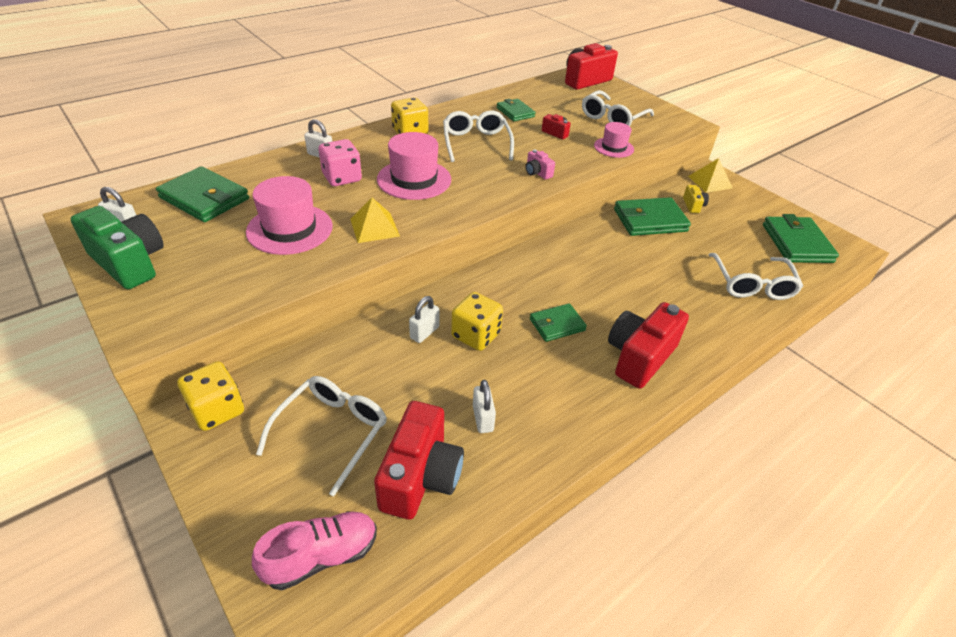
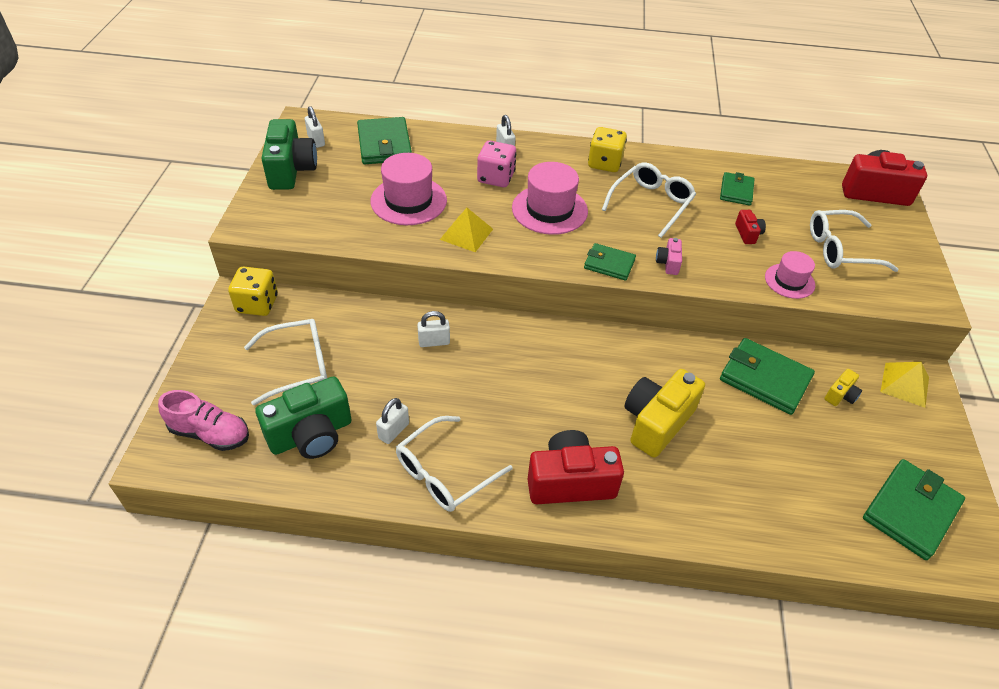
camera: 45 degrees right, 5 degrees up
red camera [374,401,464,520] -> green camera [256,376,352,459]
yellow dice [451,292,503,351] -> none
green wallet [530,303,587,342] -> green wallet moved to [584,243,636,281]
white glasses [709,253,803,300] -> white glasses moved to [396,416,513,512]
none -> yellow camera [624,369,705,458]

